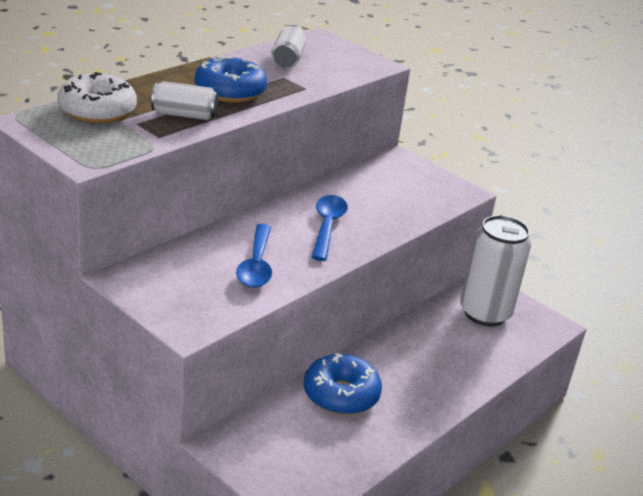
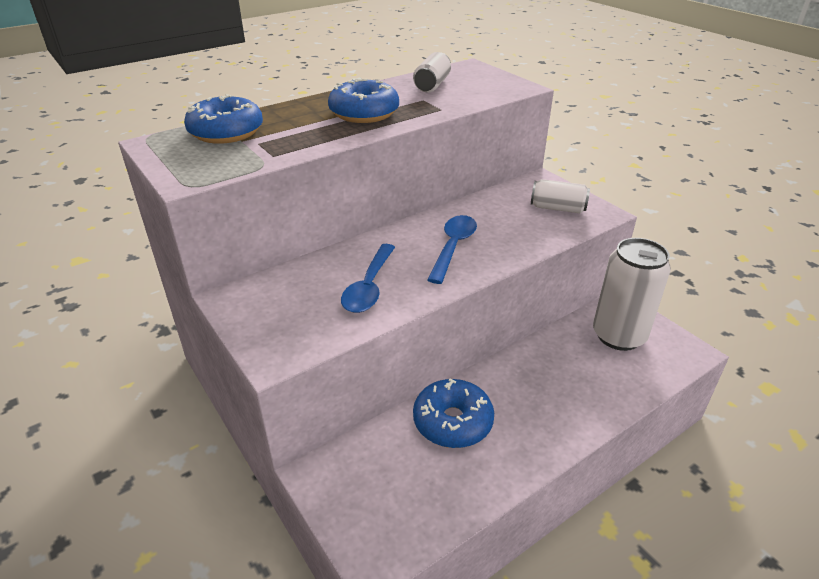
camera: 15 degrees right, 5 degrees up
white donut [57,72,137,123] -> blue donut [184,94,263,144]
white can [151,81,218,120] -> white can moved to [531,179,590,213]

